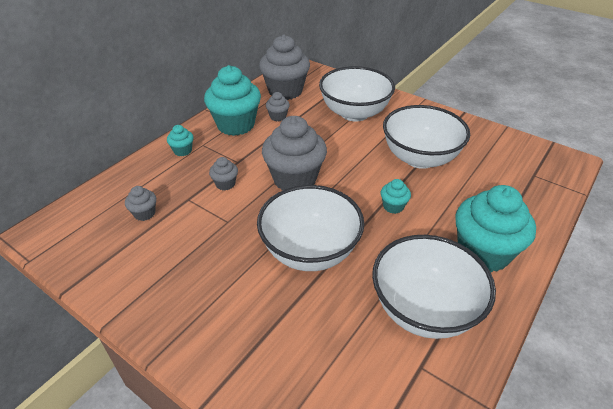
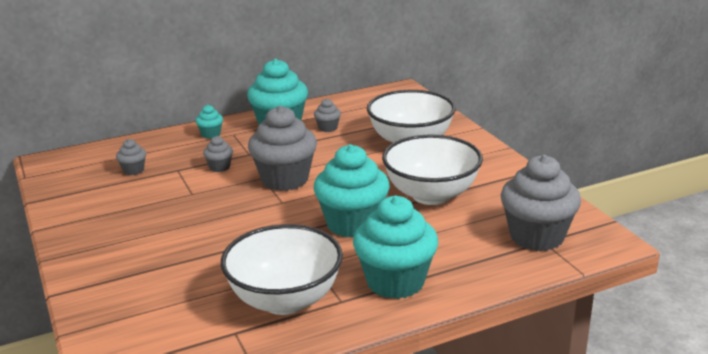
camera: 30 degrees right, 15 degrees down
white bowl [257,185,364,271] -> none
grey cupcake [259,35,310,100] -> grey cupcake moved to [501,155,581,251]
turquoise cupcake [381,179,411,214] -> turquoise cupcake [314,144,390,238], size x2.23

